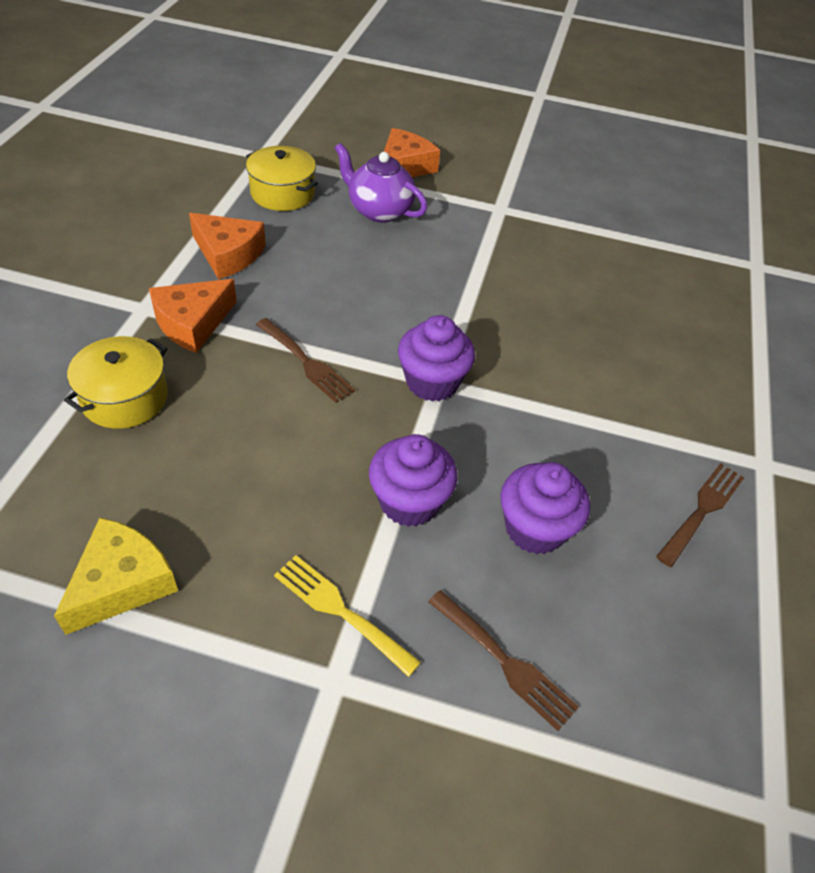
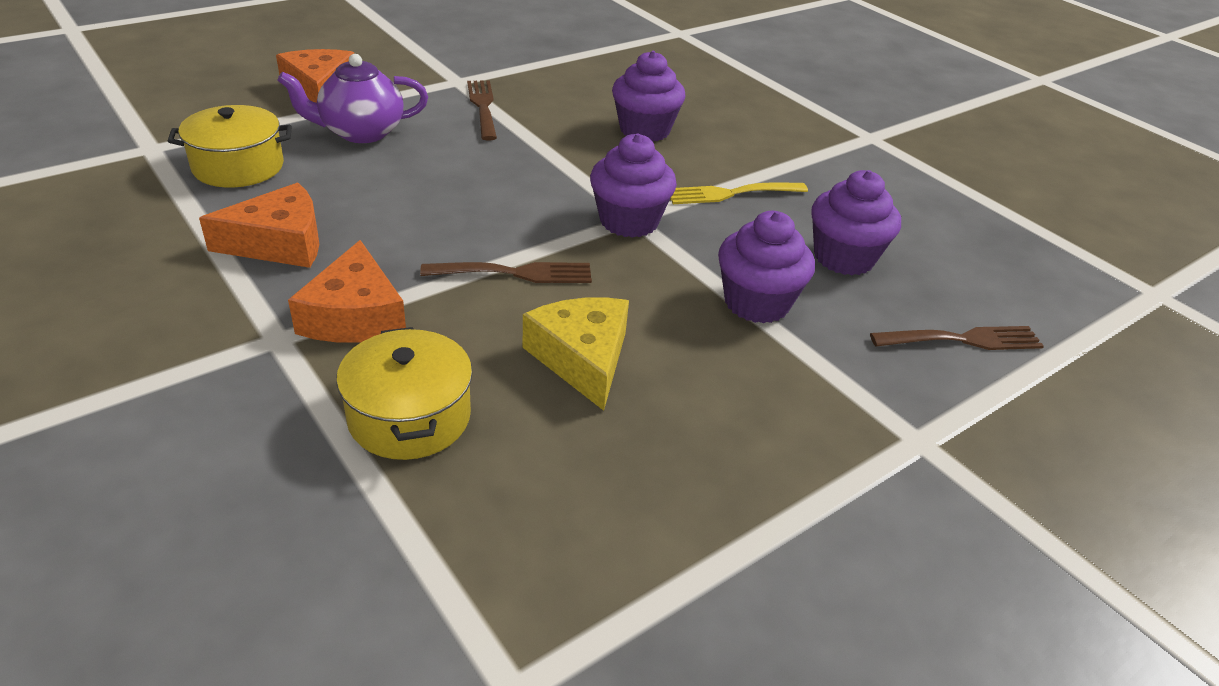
camera: 50 degrees left, 10 degrees down
yellow cheese [54,518,178,635] -> yellow cheese moved to [523,297,629,411]
yellow fork [274,555,421,677] -> yellow fork moved to [670,183,808,204]
brown fork [656,463,744,567] -> brown fork moved to [467,80,497,140]
none -> purple cupcake [612,51,685,141]

